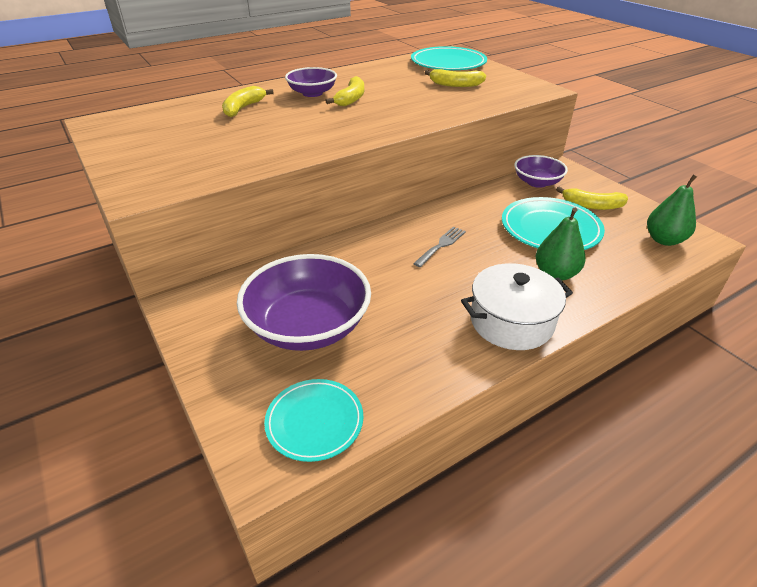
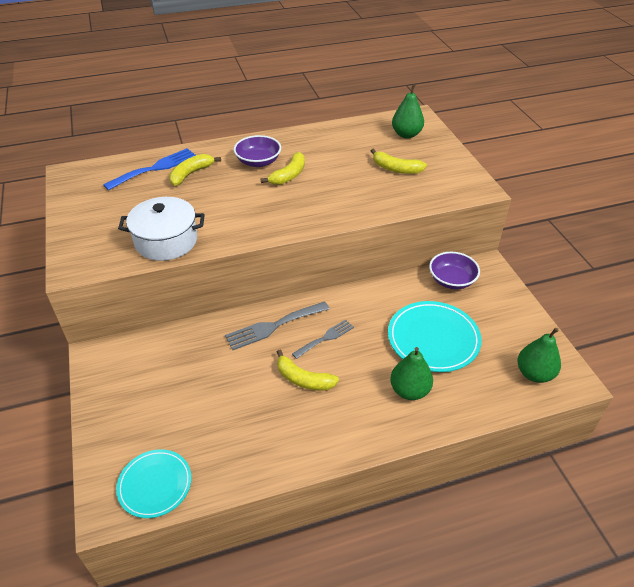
camera: 15 degrees right, 5 degrees up
purple bowl [237,254,371,351] -> none
turquoise plate [411,46,487,70] -> green pear [392,84,424,138]
white pot [461,263,573,350] -> white pot moved to [118,197,205,261]
yellow banana [556,187,628,210] -> yellow banana moved to [277,350,339,391]
none -> blue fork [103,148,196,191]
none -> grey fork [225,301,329,350]

